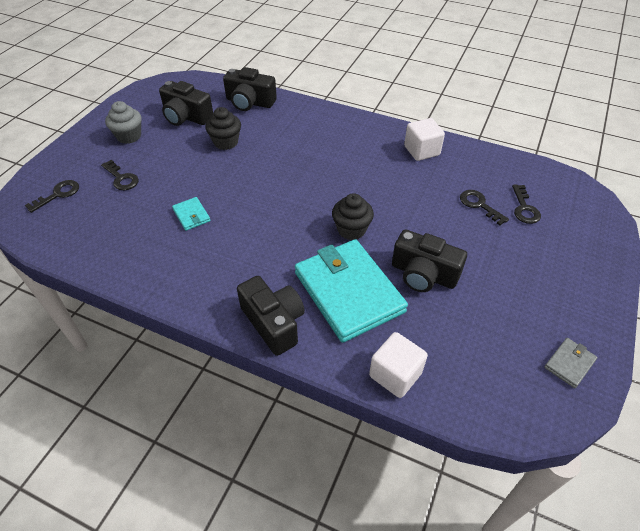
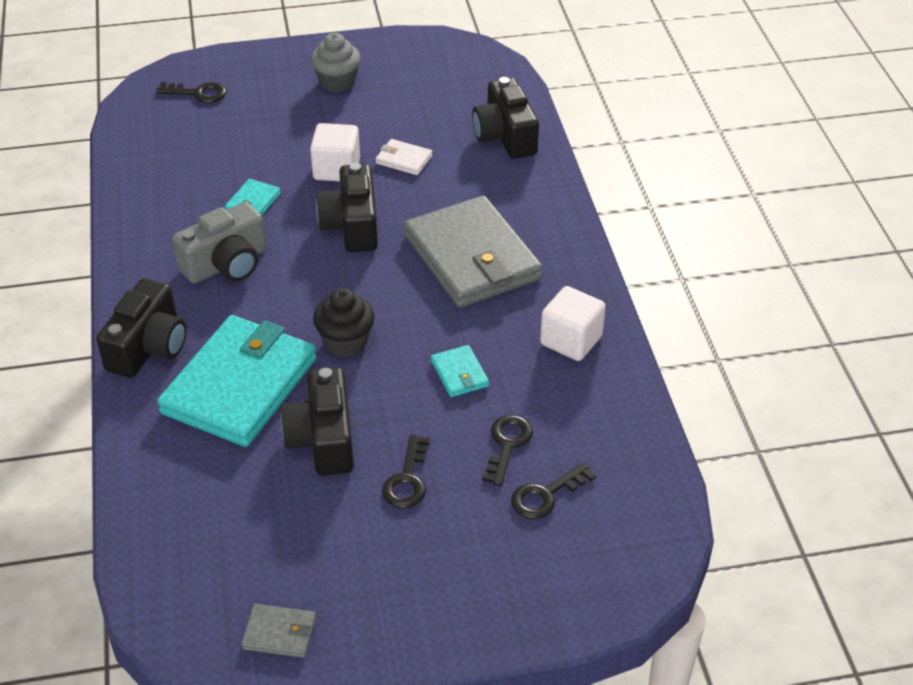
camera: 55 degrees right, 5 degrees down
black key [101,160,139,190] -> black key moved to [382,435,430,508]
black camera [159,81,213,126] -> black camera moved to [316,163,378,252]
black cupcake [205,107,241,150] -> white wallet [376,139,432,175]
white cube [369,332,428,398] -> white cube moved to [310,123,360,181]
none -> grey camera [172,202,266,284]
none -> grey wallet [404,195,543,308]
none -> turquoise wallet [431,345,489,397]

